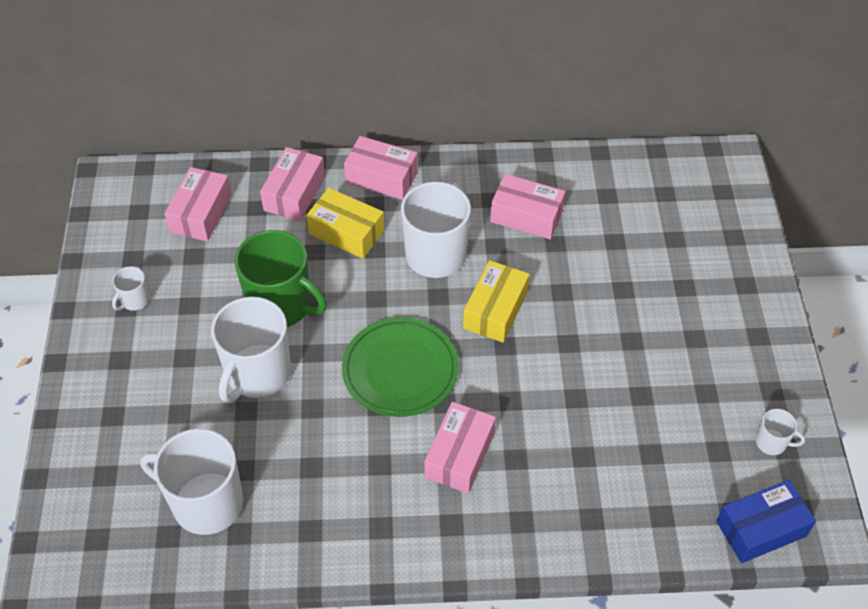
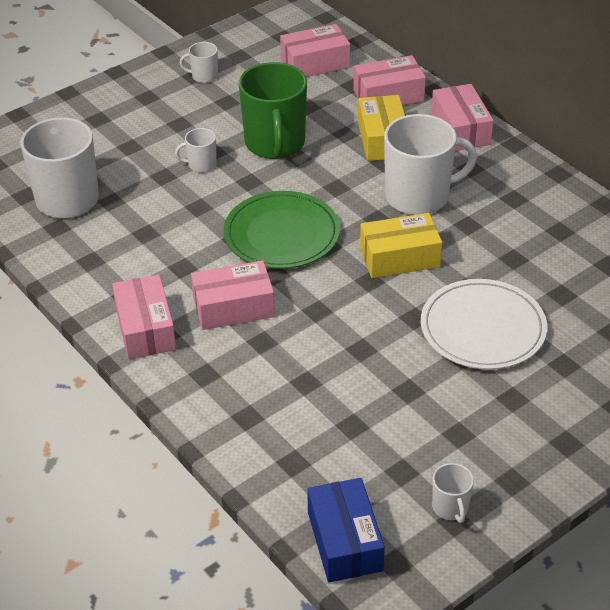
camera: 55 degrees right, 10 degrees down
white mug [211,297,291,403] -> white mug [175,128,217,172], size x0.46
pink box [490,174,565,239] -> pink box moved to [112,275,176,359]
blue box [716,480,816,563] -> blue box turned 45 degrees clockwise [307,478,385,582]
none -> white plate [421,279,547,370]

